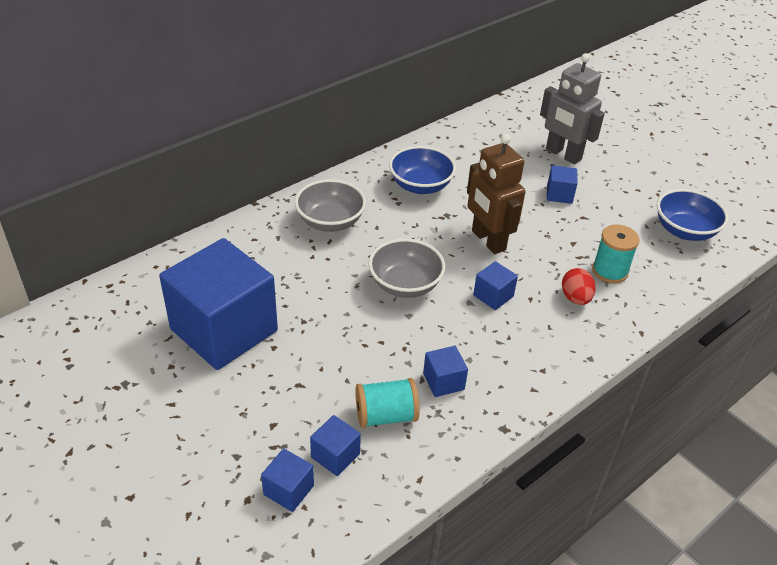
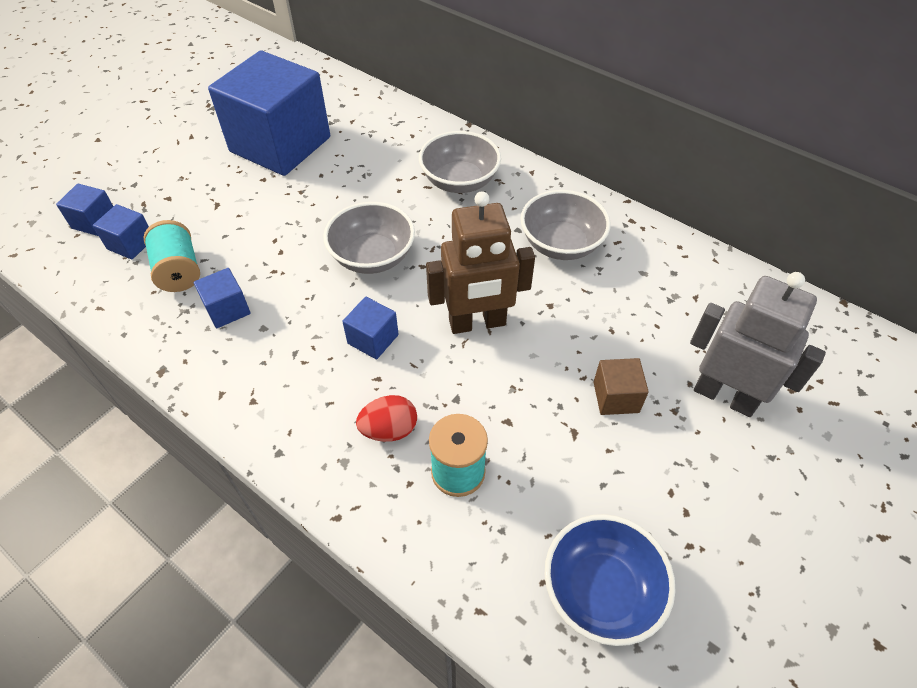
camera: 80 degrees right, 10 degrees up
blue bowl [389,146,456,194] -> grey bowl [520,190,611,260]
brown robot [467,134,525,254] -> brown robot turned 150 degrees counterclockwise [426,191,535,334]
grey robot [540,53,605,164] -> grey robot turned 90 degrees clockwise [690,272,826,417]
blue cube [547,165,577,204] -> brown cube [594,358,649,415]

